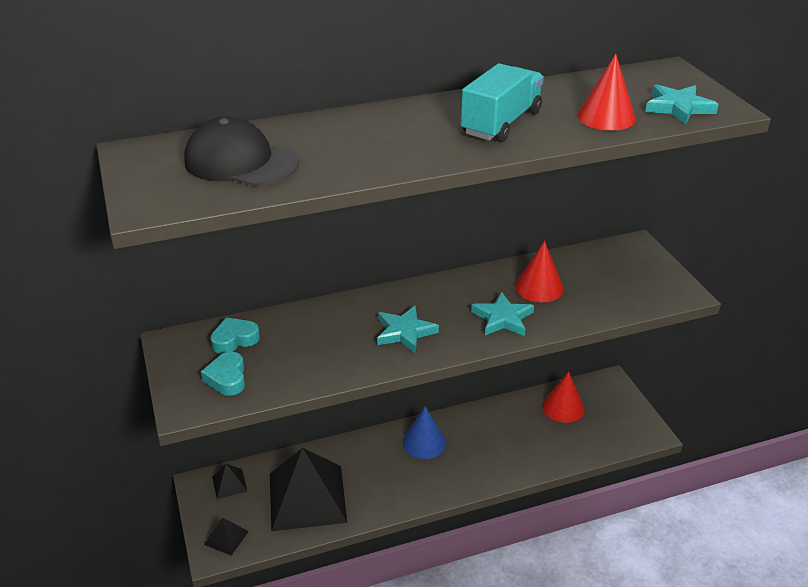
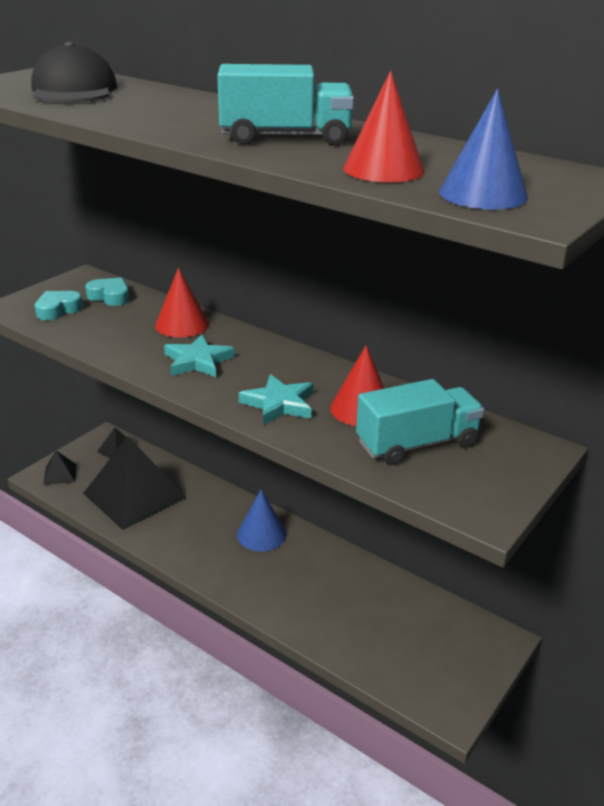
camera: 55 degrees right, 5 degrees down
red cone [542,372,585,423] -> red cone moved to [155,267,209,338]
turquoise star [645,84,719,124] -> blue cone [439,89,528,210]
none -> turquoise truck [356,379,484,465]

